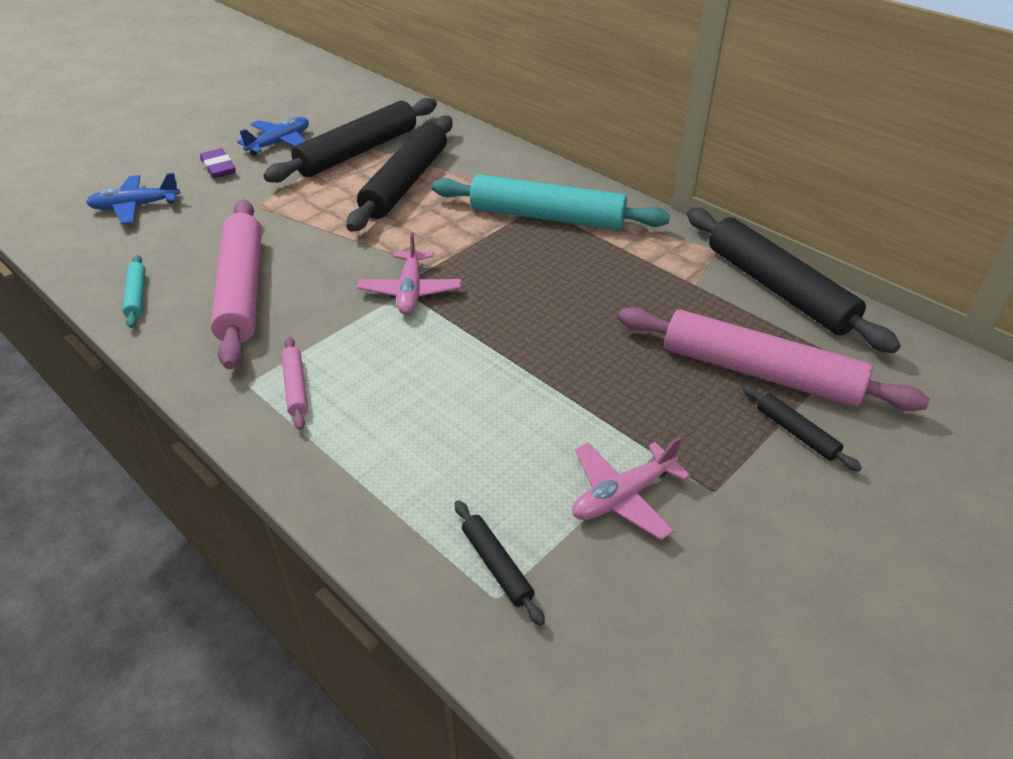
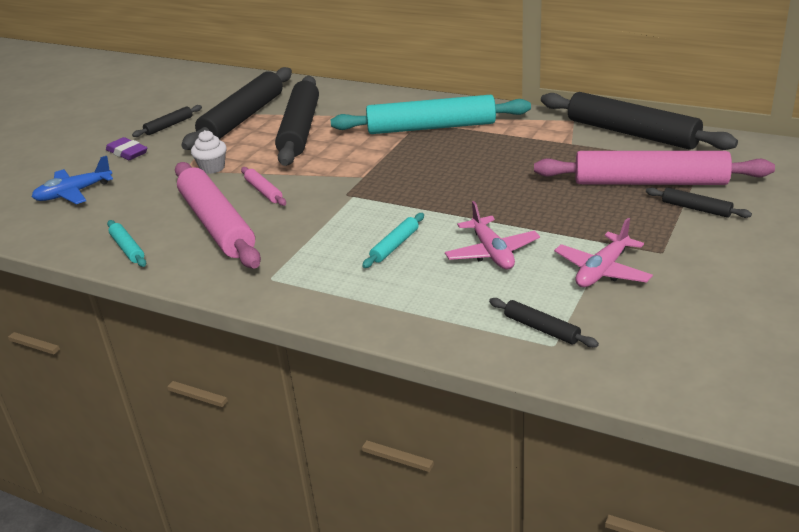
camera: 15 degrees left, 10 degrees down
blue plane [237,117,309,156] -> black rolling pin [132,105,202,137]
pink rolling pin [281,337,308,430] -> pink rolling pin moved to [241,167,286,206]
pink plane [357,232,462,314] -> pink plane moved to [445,201,540,269]
none -> white cupcake [191,130,227,174]
none -> turquoise rolling pin [362,213,424,268]

